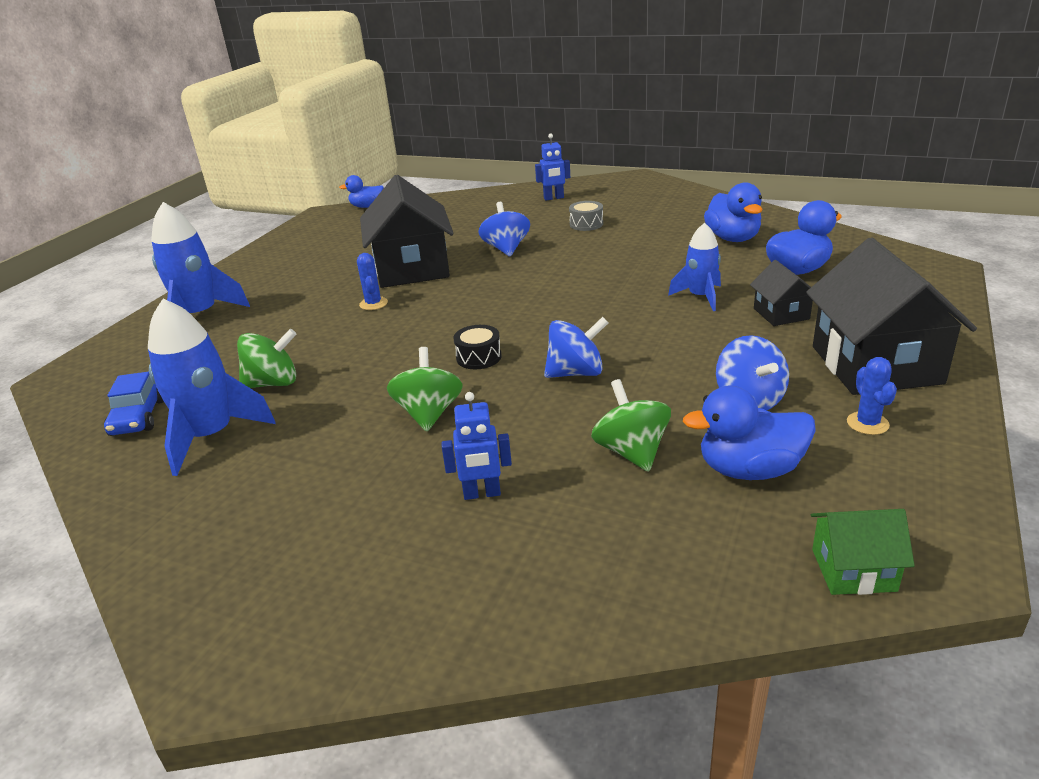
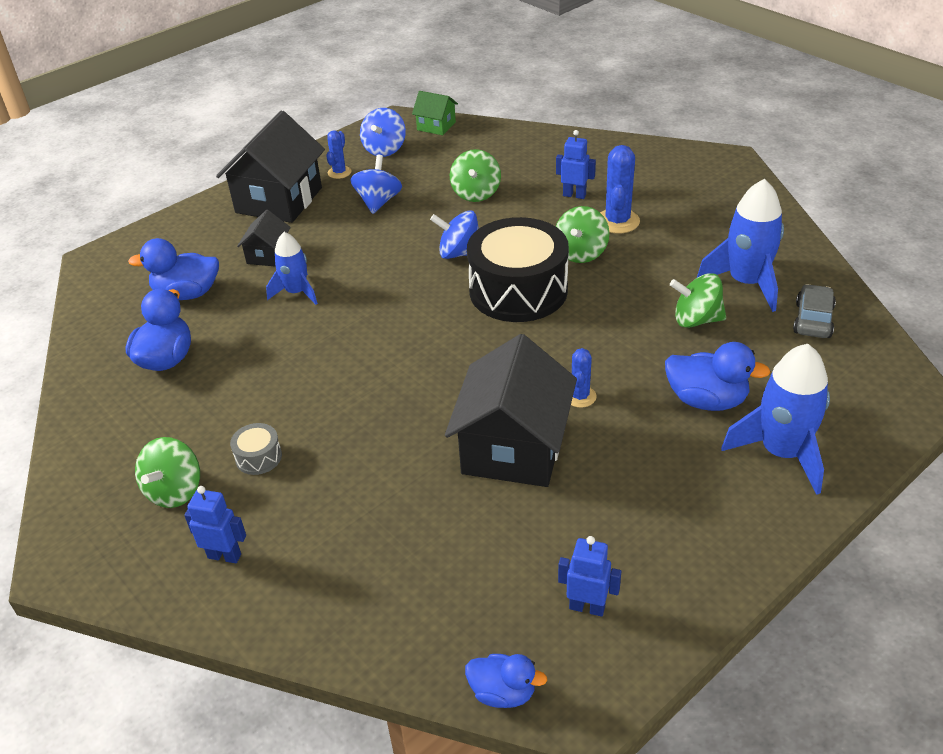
camera: 155 degrees left, 10 degrees up
blue car [104,372,164,436] -> grey car [793,284,836,338]
black drum [453,325,501,369] -> black drum [467,217,569,322], size x2.50
blue spinning top [478,202,530,257] -> blue spinning top moved to [360,108,406,157]
blue duck [683,386,816,480] -> blue duck moved to [665,342,771,411]
none -> green spinning top [135,437,200,508]
none -> blue robot [558,536,621,617]
none -> blue cactus [600,145,640,234]

